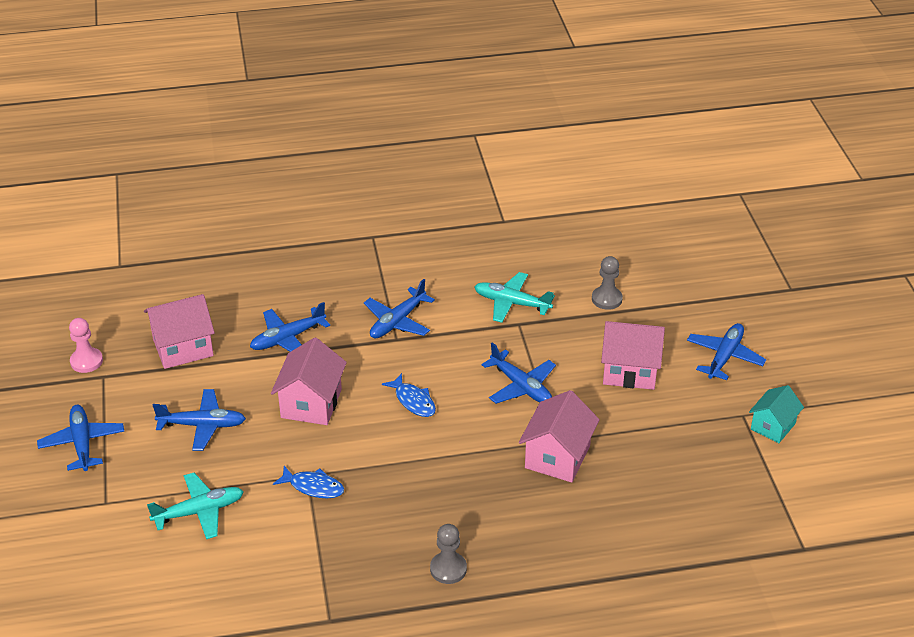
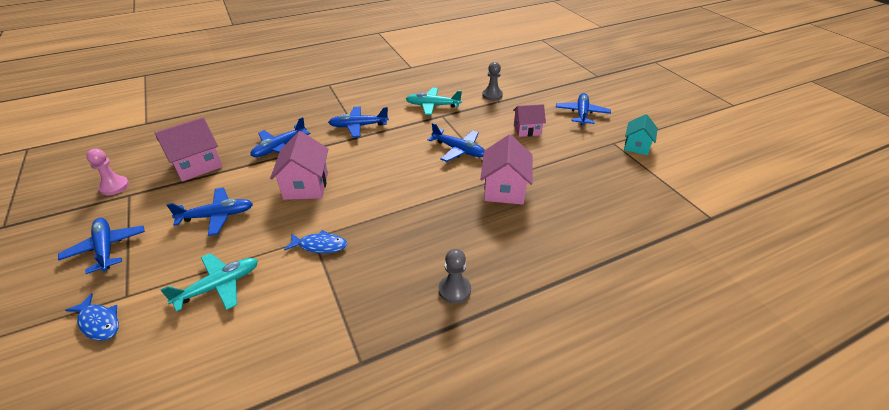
camera: 15 degrees left, 0 degrees up
blue plane [364,279,435,338] -> blue plane turned 60 degrees clockwise [328,107,389,138]
blue fish [382,373,436,417] -> blue fish moved to [65,293,119,341]
pink house [601,321,665,390] -> pink house [513,104,546,137], size x0.65

